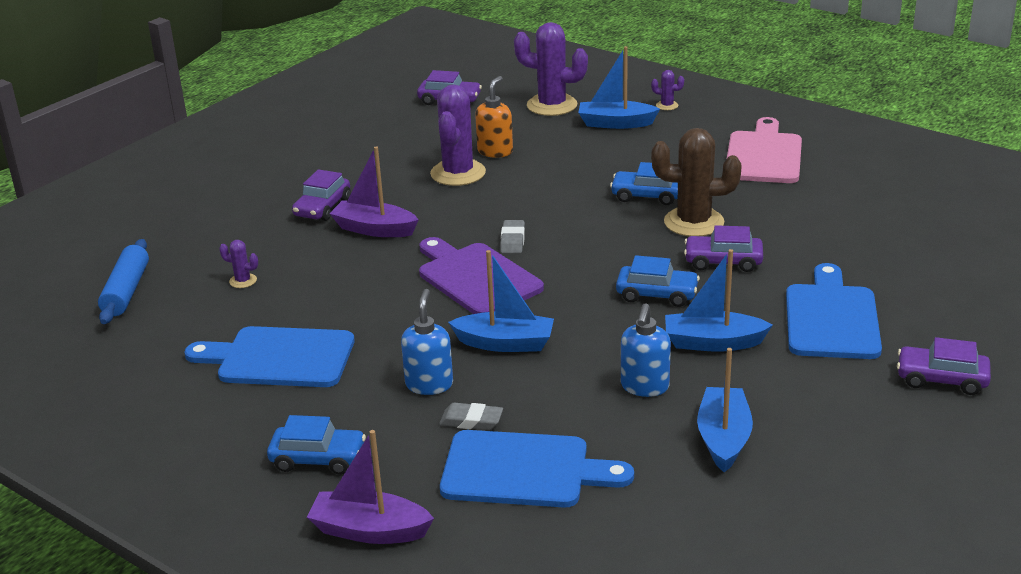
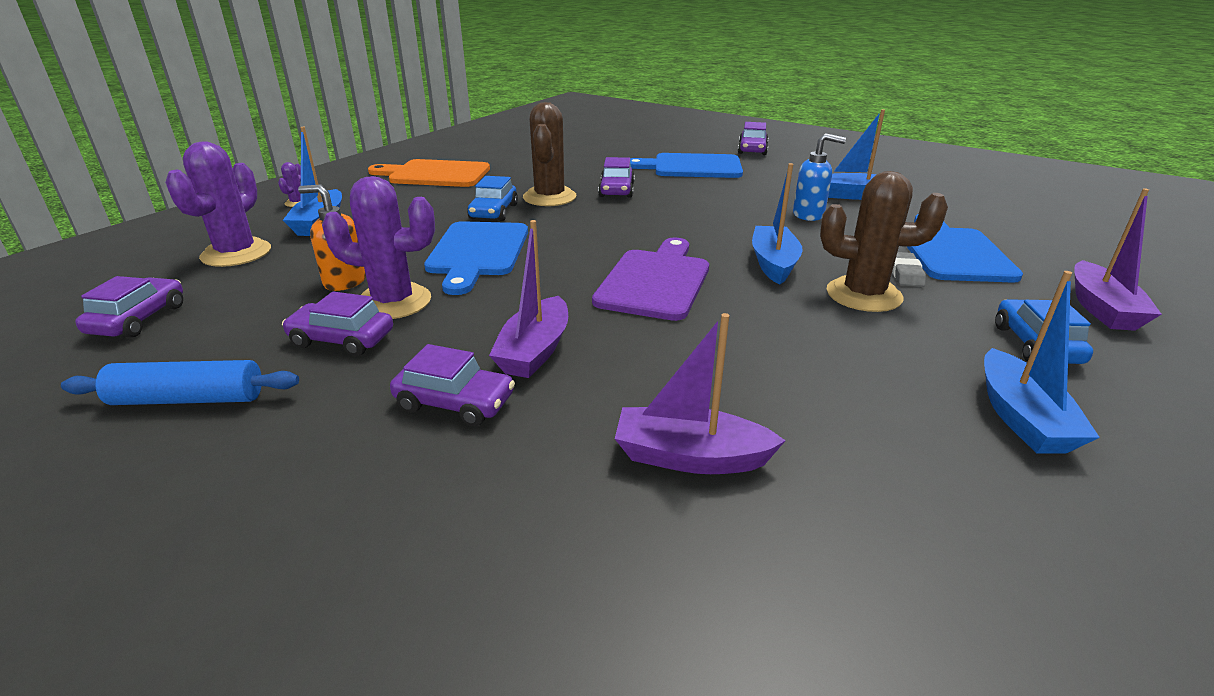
camera: 95 degrees left, 0 degrees up
blue rolling pin [98,239,149,324] -> blue rolling pin moved to [61,360,299,405]
blue cutting board [184,326,355,387] -> blue cutting board moved to [424,221,528,295]
purple cactus [219,240,258,288] -> purple boat [615,313,786,474]
blue soap dispenser [401,289,453,395] -> brown cactus [820,171,948,312]
purple cutting board [419,237,544,314] -> purple cutting board turned 150 degrees clockwise [592,238,709,321]
grey eraser [500,220,525,253] -> none
blue car [616,255,700,307] -> none
blue boat [665,249,773,352] -> blue boat moved to [984,271,1100,454]
pink cutting board [727,117,802,183] -> orange cutting board [368,159,490,187]
none -> purple car [282,292,393,356]

